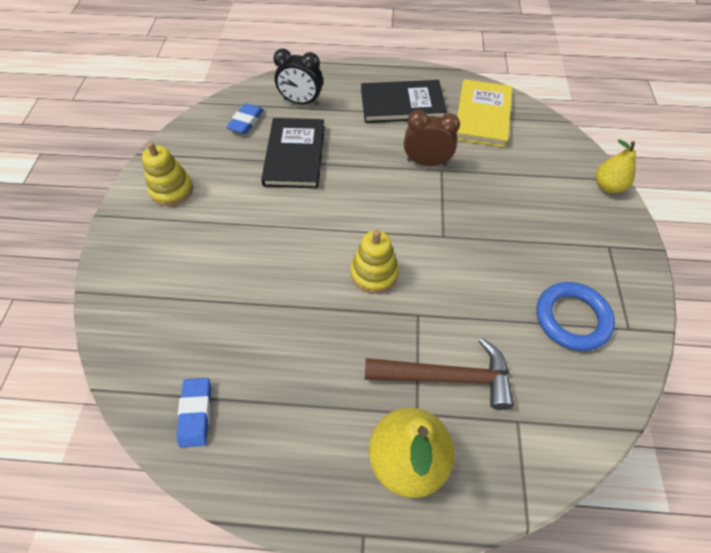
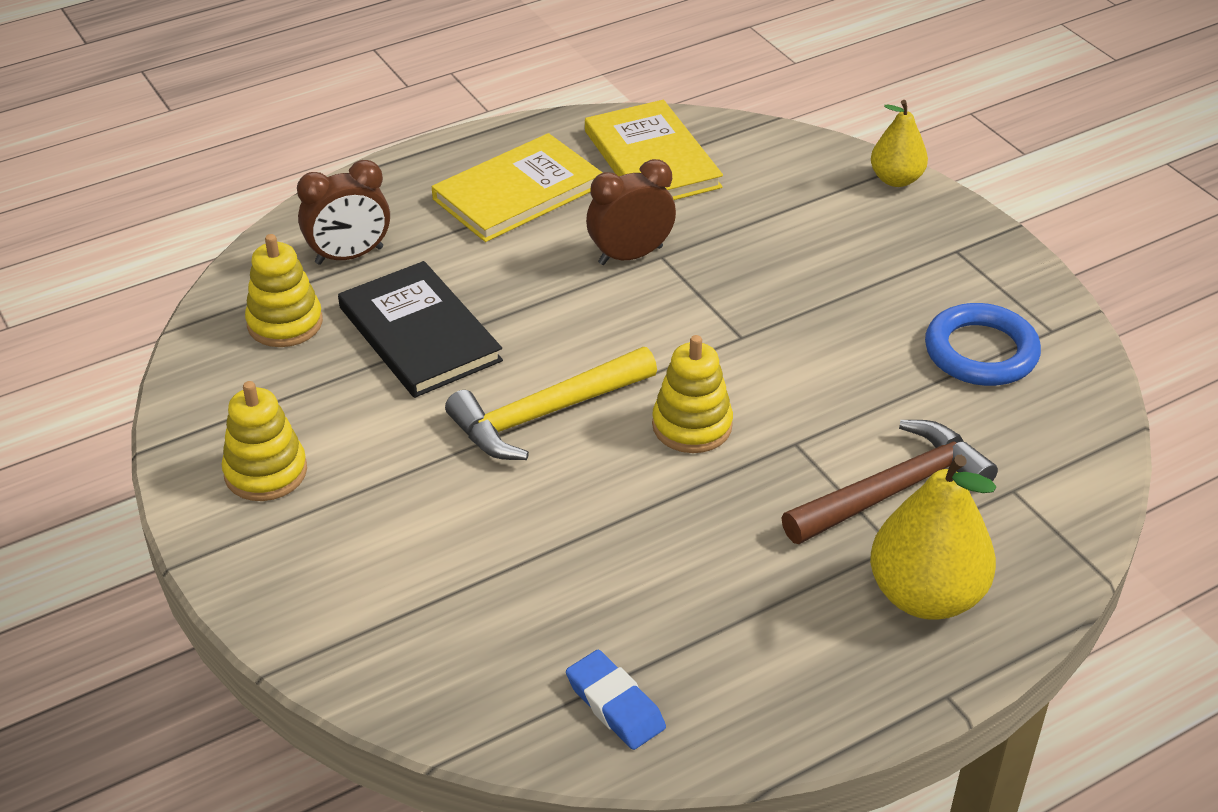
camera: 35 degrees left, 15 degrees down
blue eraser [226,103,264,134] -> yellow stacking toy [245,234,323,347]
black clock [273,49,323,105] -> brown clock [297,160,390,265]
black book [361,80,447,123] -> yellow book [432,133,603,242]
none -> yellow hammer [445,347,657,460]

